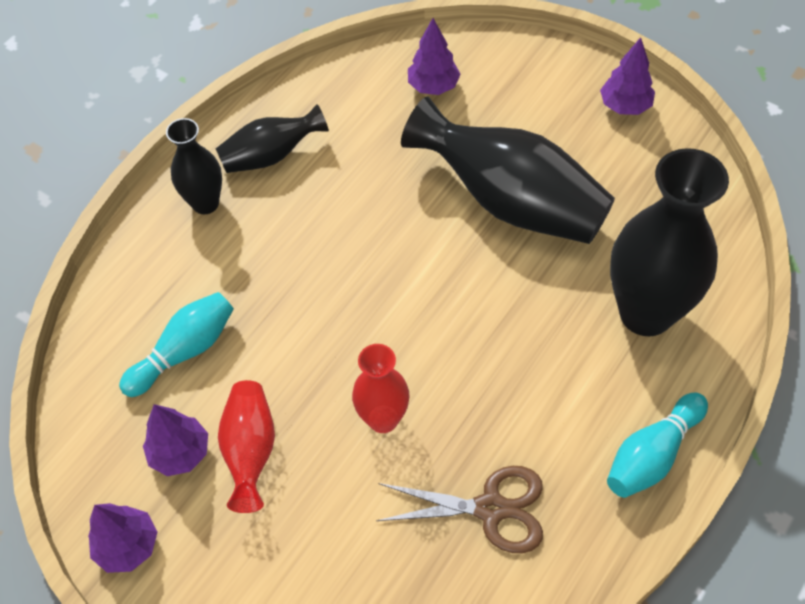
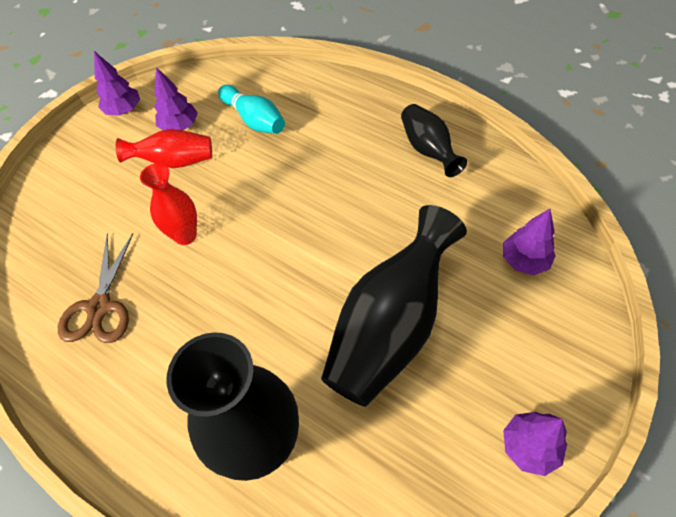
camera: 90 degrees right, 0 degrees up
black vase [166,118,222,214] -> none
turquoise bowling pin [607,393,708,498] -> none

